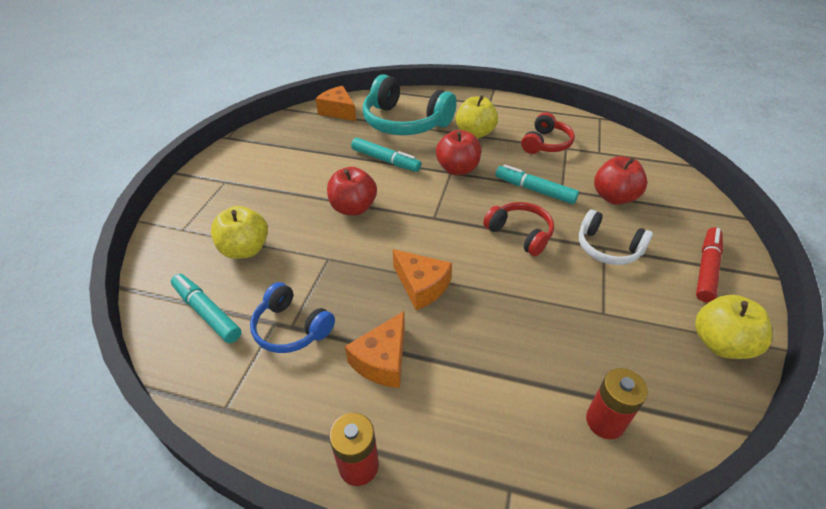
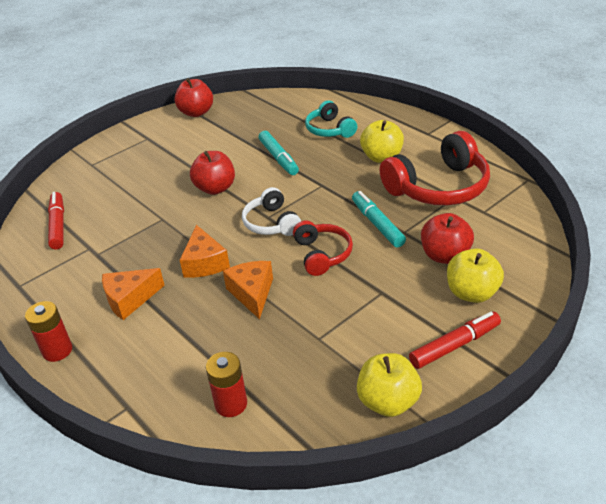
camera: 35 degrees right, 5 degrees down
turquoise marker [171,274,241,343] -> red marker [48,192,64,249]
yellow apple [211,206,268,259] -> yellow apple moved to [447,248,504,303]
blue headphones [250,282,335,353] -> none
orange cheese [315,86,356,121] -> orange cheese moved to [223,261,273,319]
turquoise headphones [363,74,457,135] -> turquoise headphones [305,101,357,138], size x0.57
red apple [436,130,481,175] -> red apple moved to [174,78,213,117]
red headphones [521,112,575,154] -> red headphones [379,131,490,206], size x1.75
white headphones [579,210,653,265] -> white headphones moved to [242,187,301,236]

